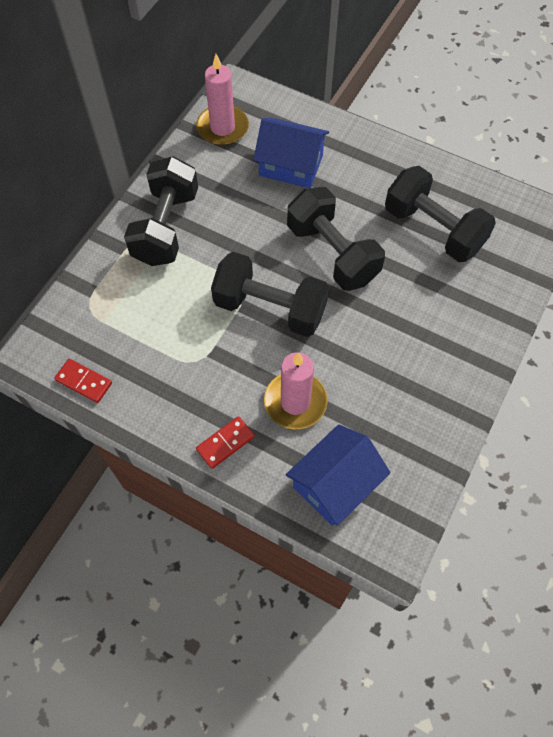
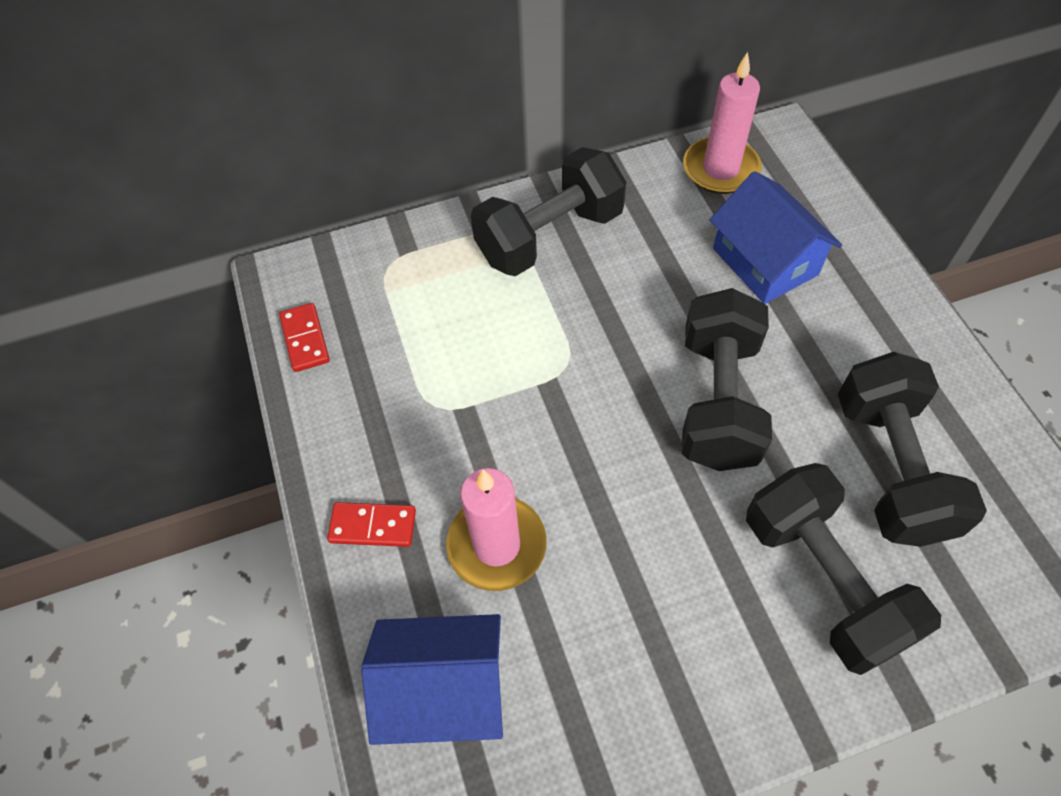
camera: 45 degrees right, 5 degrees down
black dumbbell [211,252,329,337] -> black dumbbell moved to [746,463,941,675]

